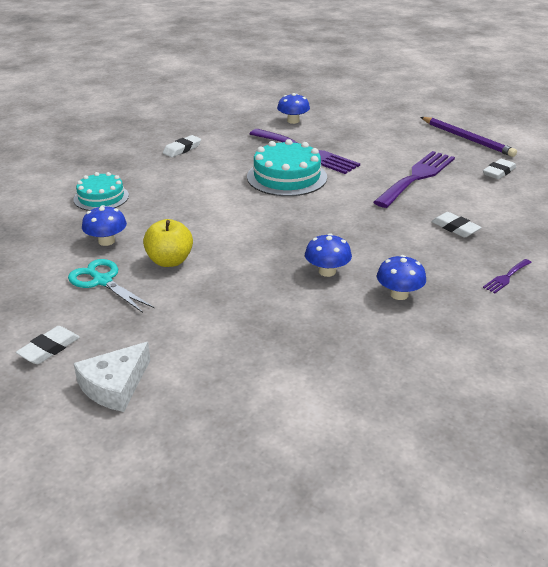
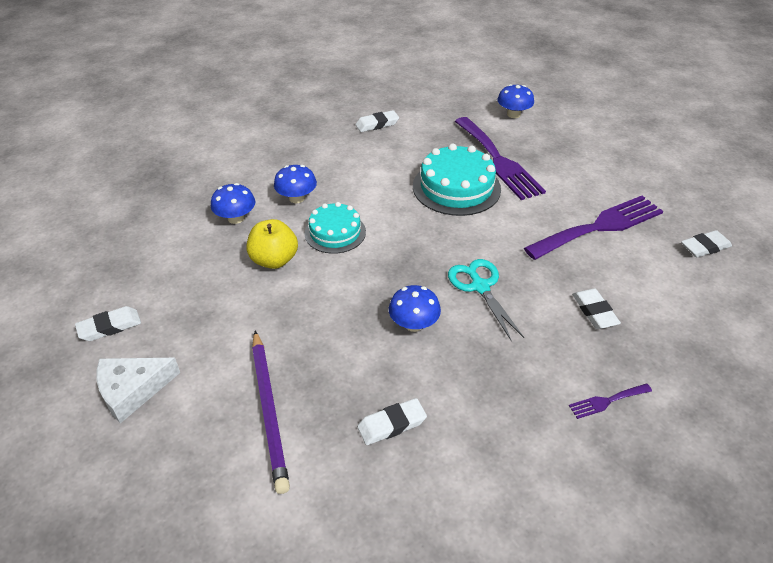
camera: 25 degrees right, 10 degrees up
turquoise scissors [68,259,154,313] -> turquoise scissors moved to [448,259,524,341]
turquoise cake [73,172,129,211] -> turquoise cake moved to [304,202,366,254]
blue mushroom [377,255,426,300] -> blue mushroom moved to [274,165,317,203]
purple pencil [421,117,517,157] -> purple pencil moved to [252,331,290,494]
none -> white eraser [357,398,427,445]

